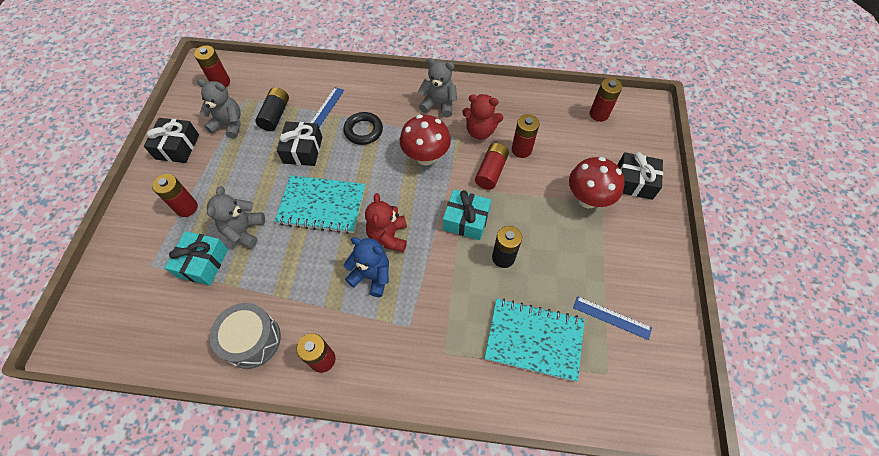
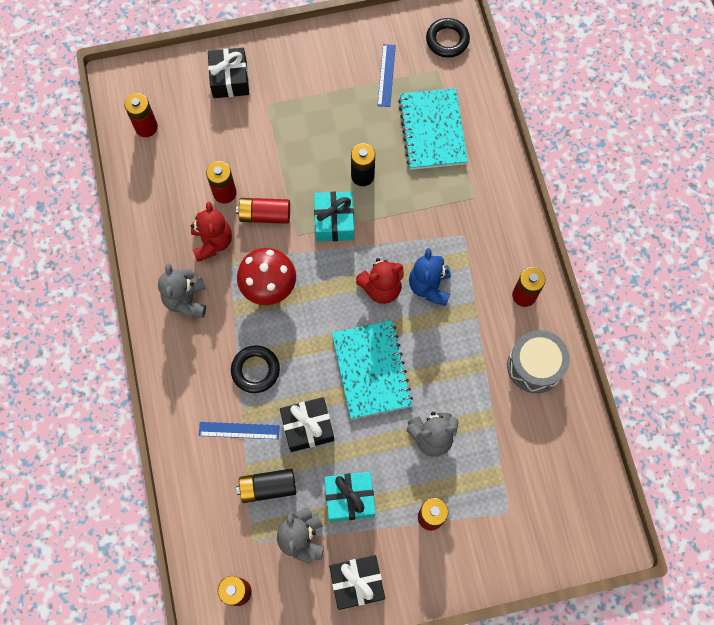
camera: 110 degrees left, 10 degrees up
turquoise gift [165,231,228,285] -> turquoise gift moved to [324,472,376,522]
red mushroom [569,157,625,208] -> none
none -> black ring [426,18,470,58]

